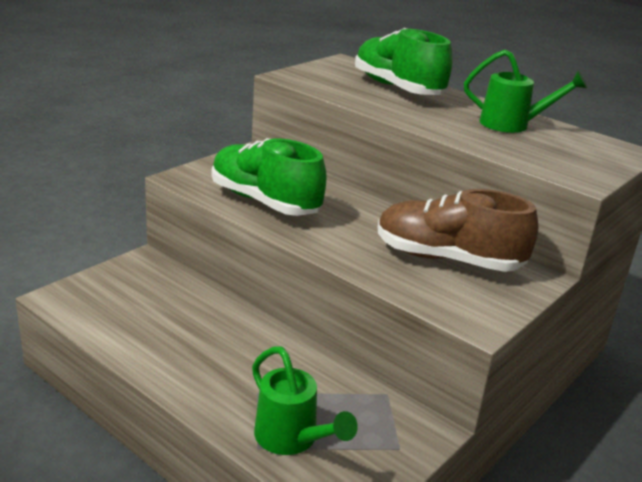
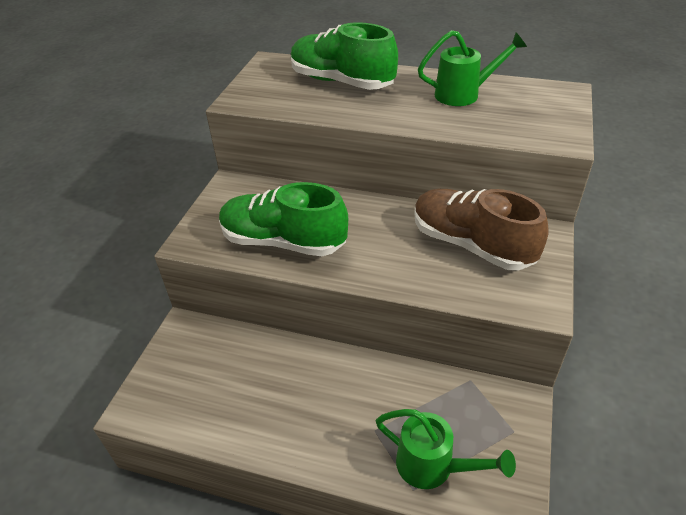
camera: 20 degrees left, 15 degrees up
brown shoe [378,189,538,272] -> brown shoe turned 45 degrees clockwise [414,189,549,270]

